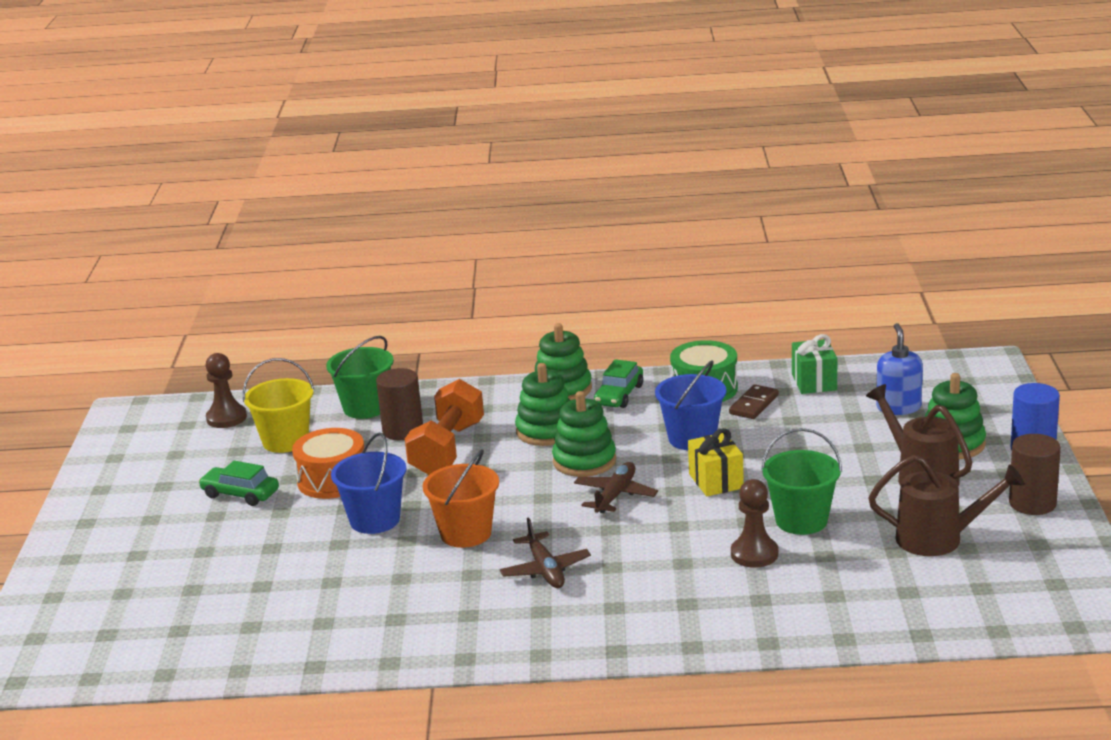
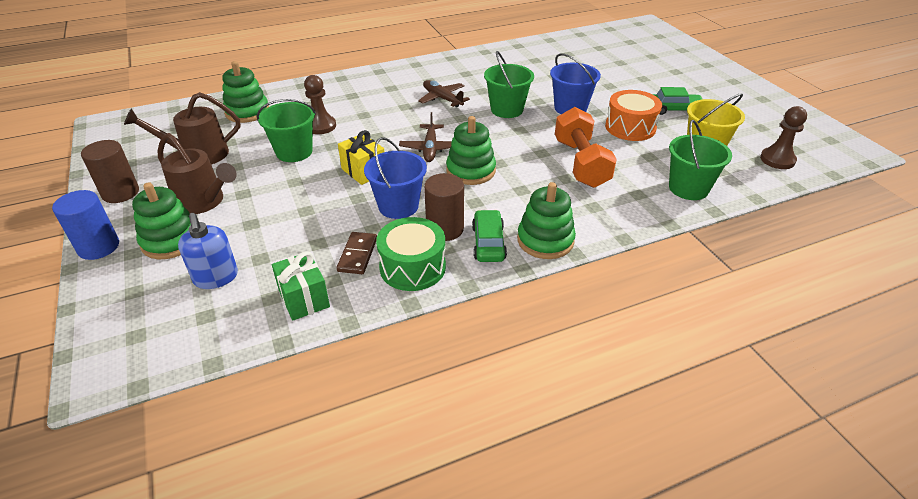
camera: 155 degrees right, 15 degrees up
brown cylinder [376,368,423,440] -> brown cylinder moved to [424,173,464,241]
orange bucket [423,449,499,548] -> green bucket [484,51,534,118]
green stacking toy [515,363,571,446] -> green stacking toy moved to [222,61,269,123]

